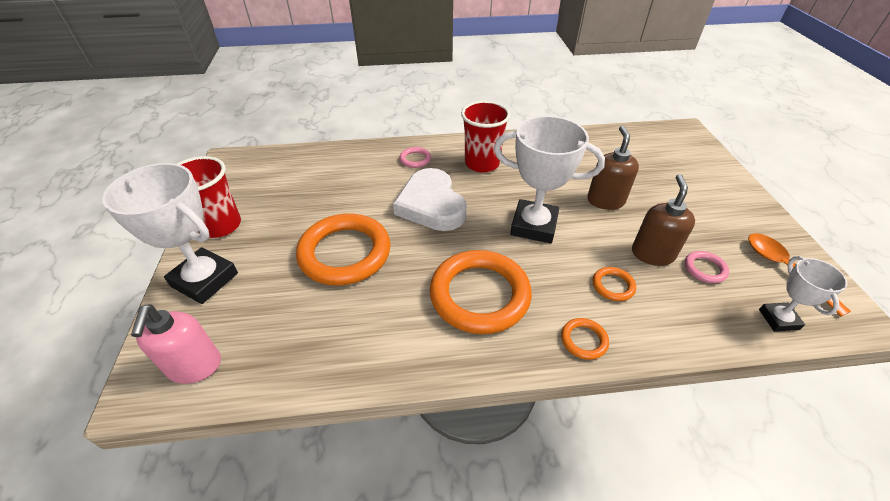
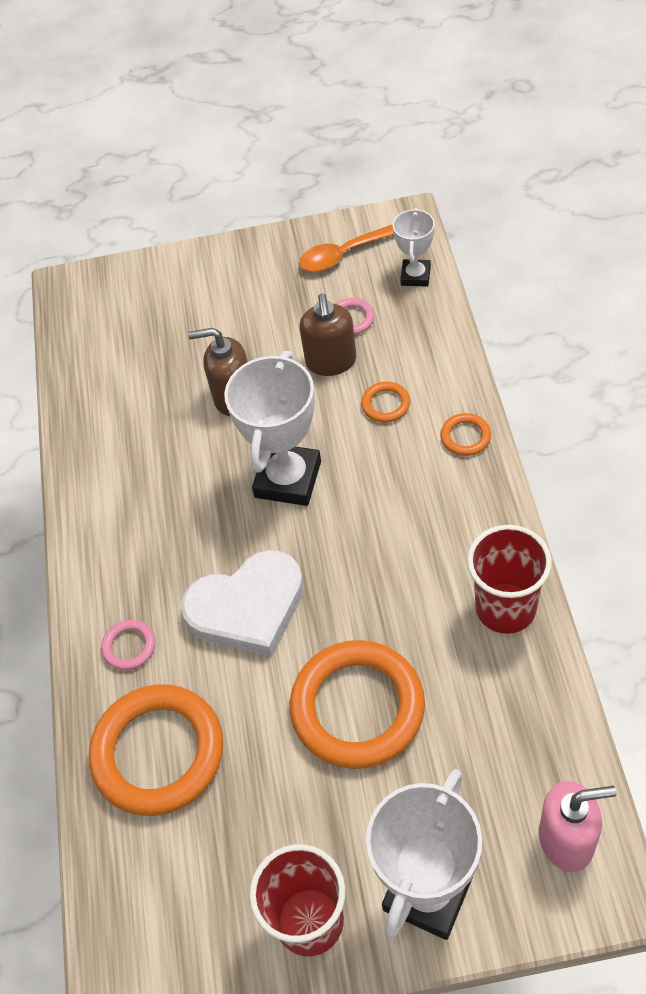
camera: 85 degrees left, 10 degrees up
orange ring [430,250,532,334] -> orange ring moved to [89,684,223,816]
red cup [461,101,510,173] -> red cup moved to [467,525,552,634]
brown soap dispenser [632,174,695,266] -> brown soap dispenser turned 105 degrees counterclockwise [300,293,356,376]
white trophy [759,256,847,332] -> white trophy turned 75 degrees counterclockwise [393,208,435,287]

